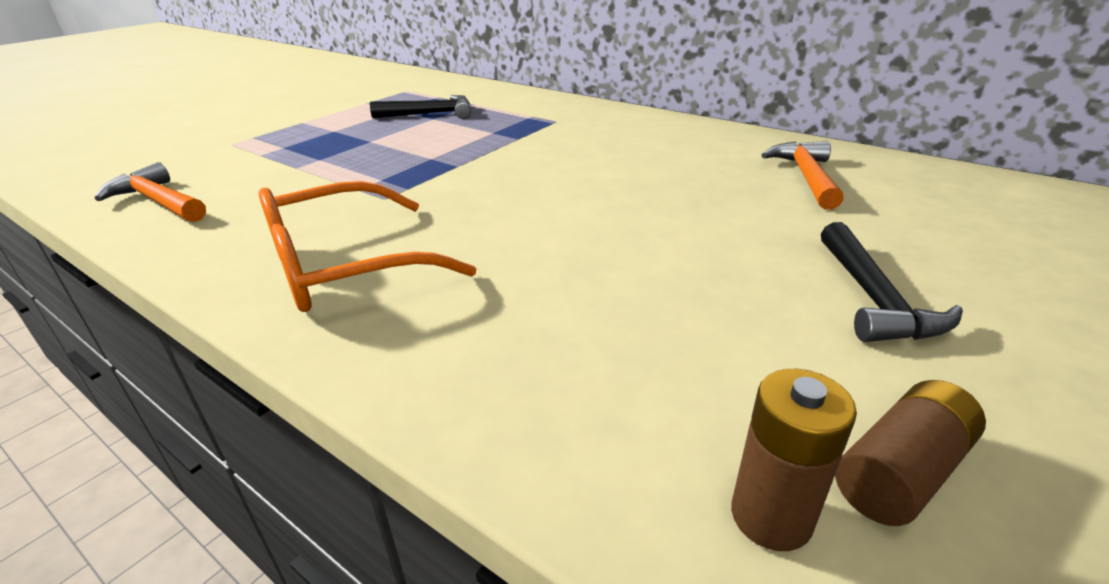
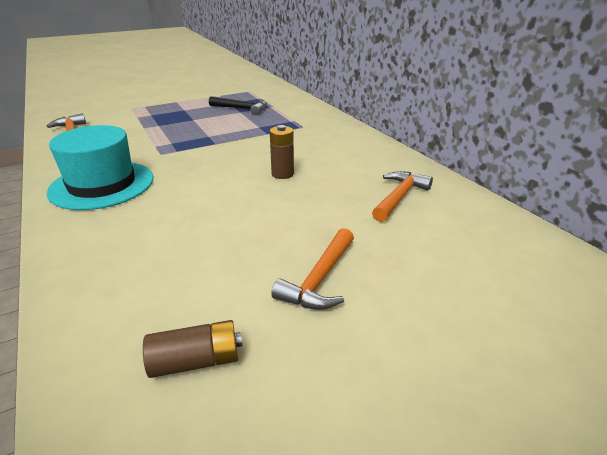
camera: 25 degrees right, 0 degrees up
orange glasses [259,181,477,312] -> turquoise hat [47,125,153,210]
brown battery [731,369,857,551] -> brown battery moved to [270,125,294,179]
black hammer [821,222,963,342] -> orange hammer [271,228,354,310]

